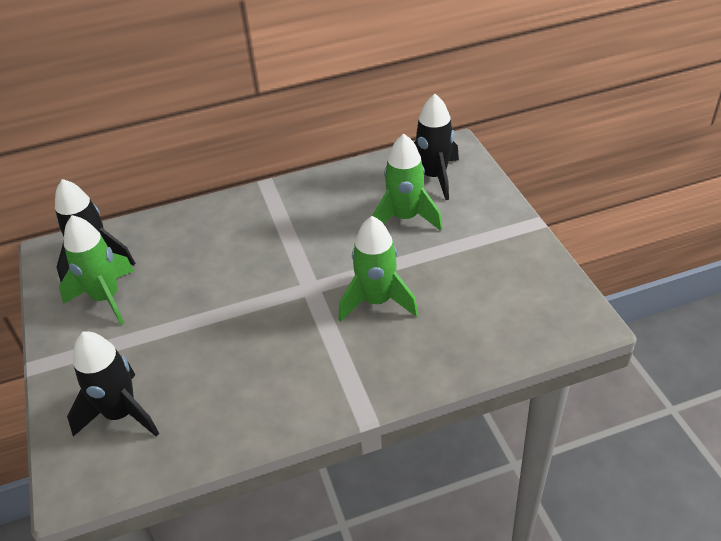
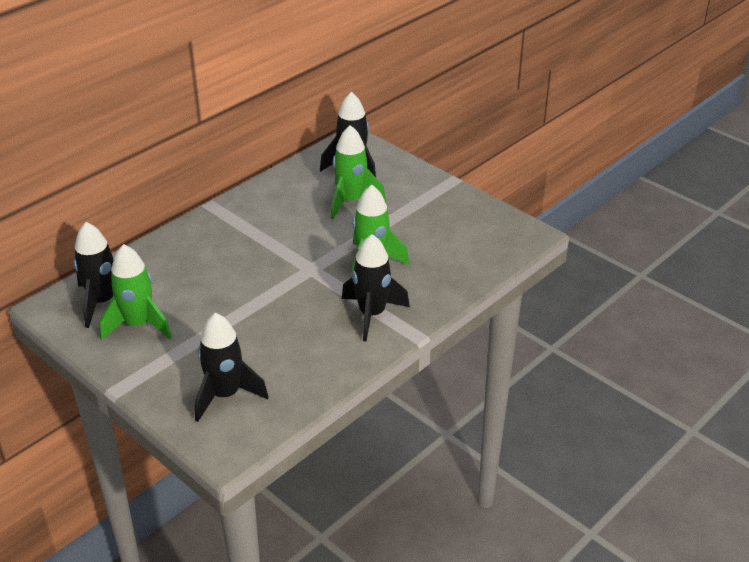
camera: 30 degrees left, 5 degrees down
none -> black rocket [342,234,410,342]

